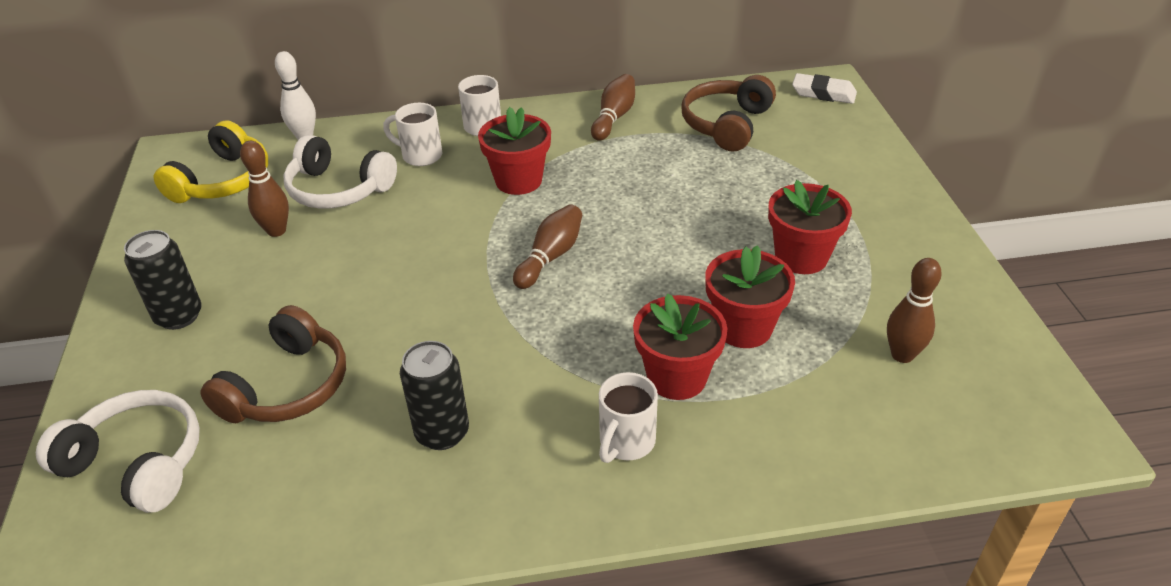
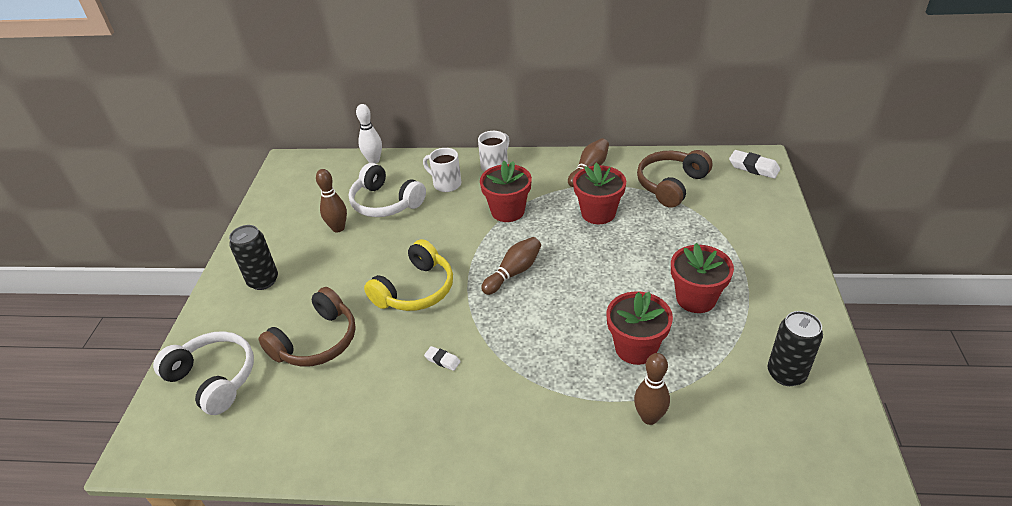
camera: 15 degrees right, 0 degrees up
yellow headphones [154,120,268,203] -> yellow headphones moved to [364,239,453,311]
black can [400,341,469,450] -> black can moved to [767,311,823,386]
white mug [599,372,658,463] -> none
red flower pot [633,294,728,400] -> red flower pot moved to [573,163,626,224]
brown bowling pin [887,258,942,363] -> brown bowling pin moved to [634,353,670,425]
none -> white eraser [424,346,461,371]

